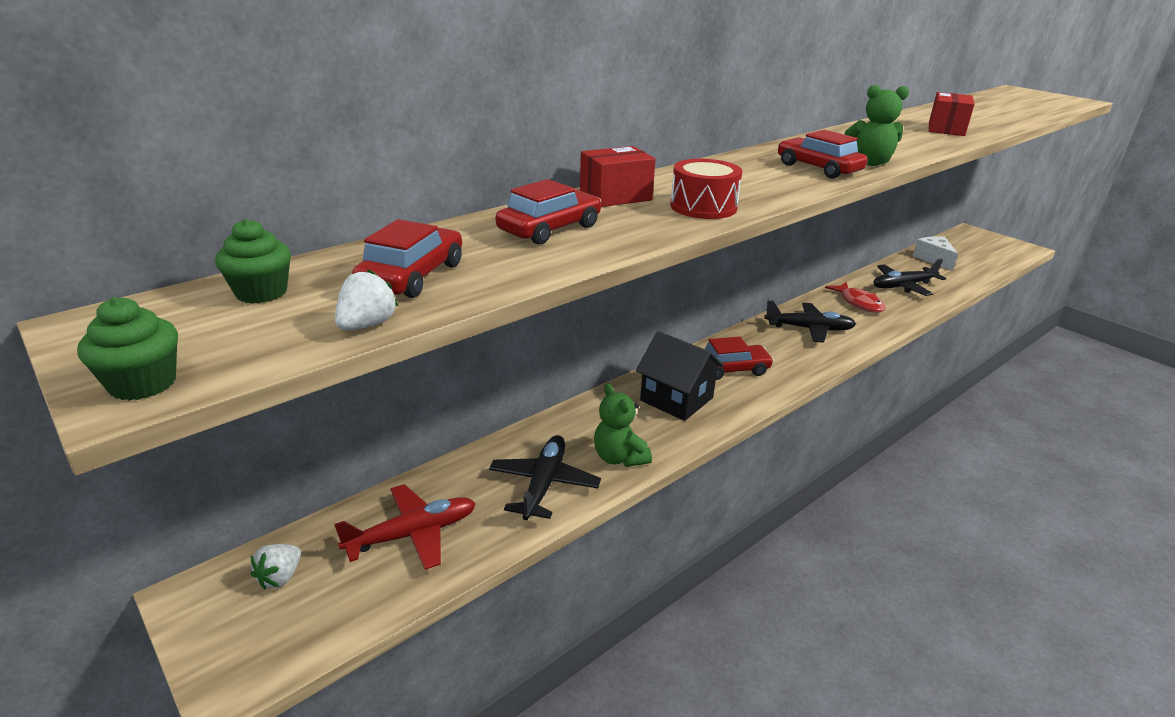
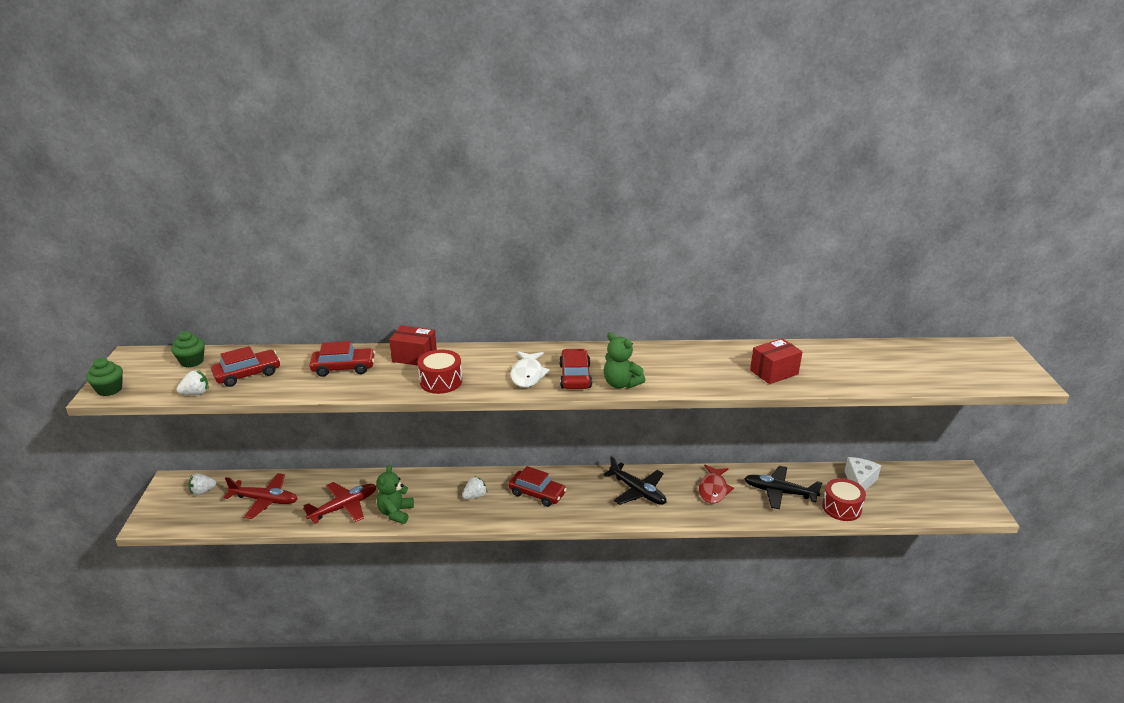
camera: 40 degrees right, 0 degrees up
black plane [489,435,601,520] -> red plane [303,482,377,524]
black house [636,331,724,421] -> white strawberry [462,476,487,499]
none -> white fish [511,351,550,388]
none -> red drum [822,478,866,521]

